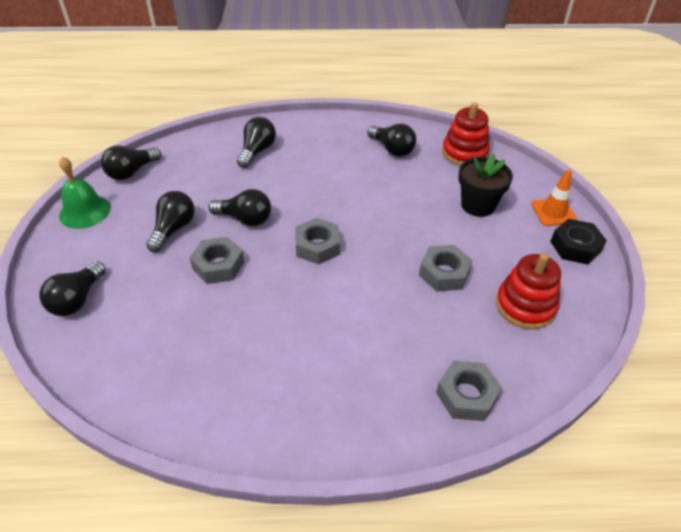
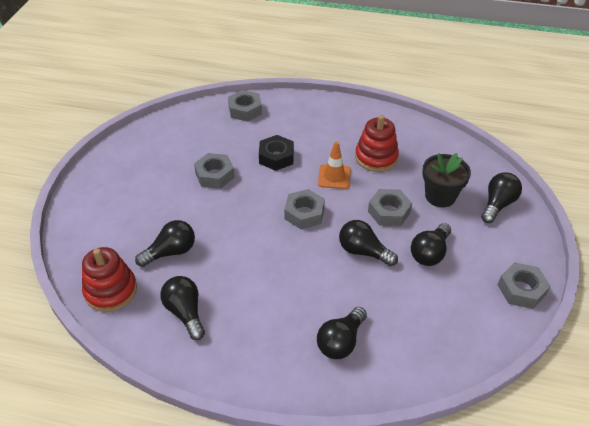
camera: 165 degrees left, 0 degrees up
green bell [59,157,111,229] -> grey nut [498,262,550,309]
black light bulb [101,145,161,180] -> black light bulb moved to [135,220,195,267]
black flower pot [459,153,513,217] -> black flower pot moved to [422,153,471,207]
red stacking toy [496,253,561,329] -> red stacking toy moved to [355,115,399,172]
orange traffic cone [531,169,577,226] -> orange traffic cone moved to [318,141,351,189]
black nut [550,219,607,265] -> black nut moved to [259,135,294,171]

